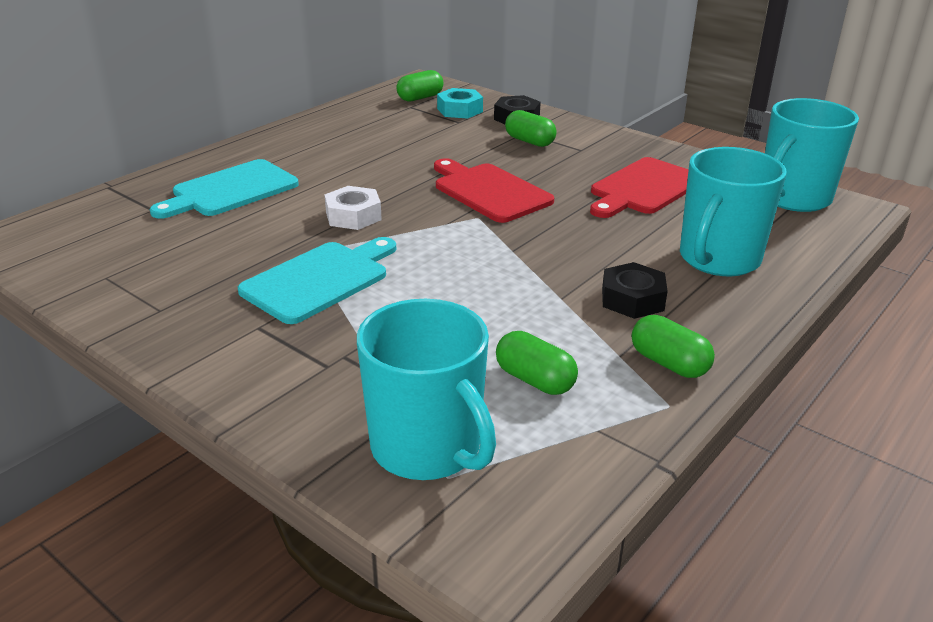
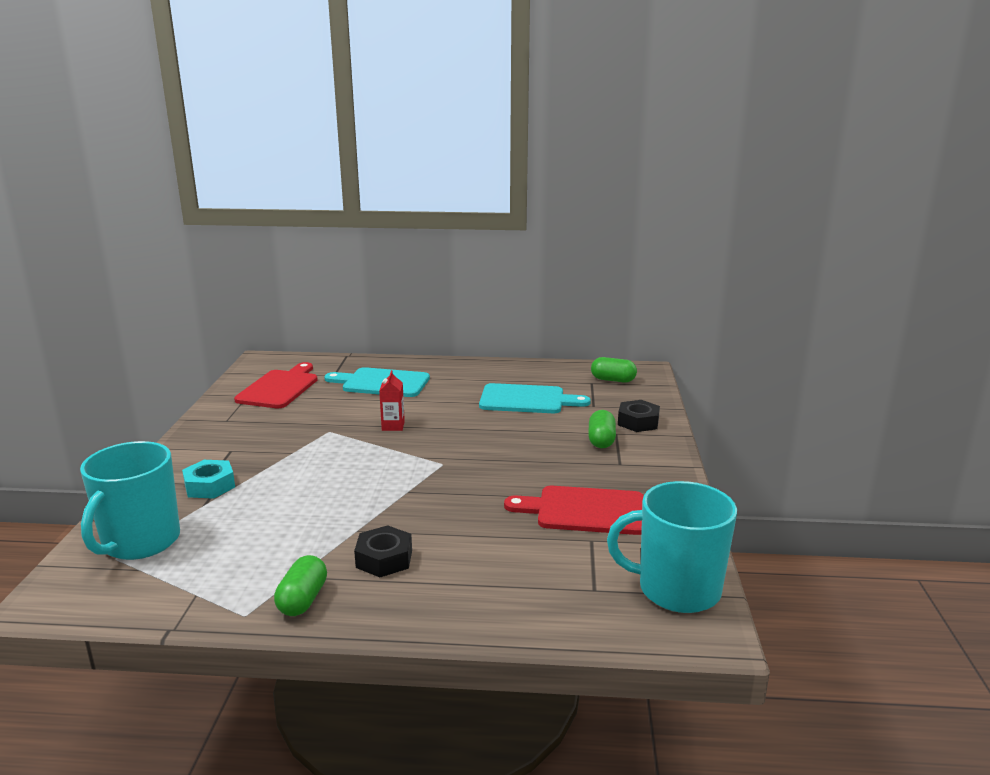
camera: 55 degrees right, 10 degrees down
turquoise cutting board [238,237,396,324] -> turquoise cutting board moved to [479,383,591,413]
white nut [324,186,382,230] -> red carton [379,370,405,431]
red cutting board [434,158,554,223] -> red cutting board moved to [234,362,318,408]
turquoise nut [437,88,483,119] -> turquoise nut moved to [182,460,235,499]
green capsule [496,331,578,395] -> none
turquoise mug [680,147,787,276] -> none

